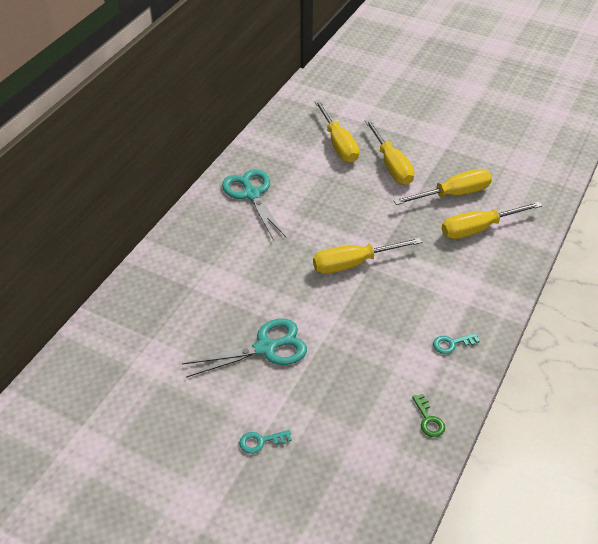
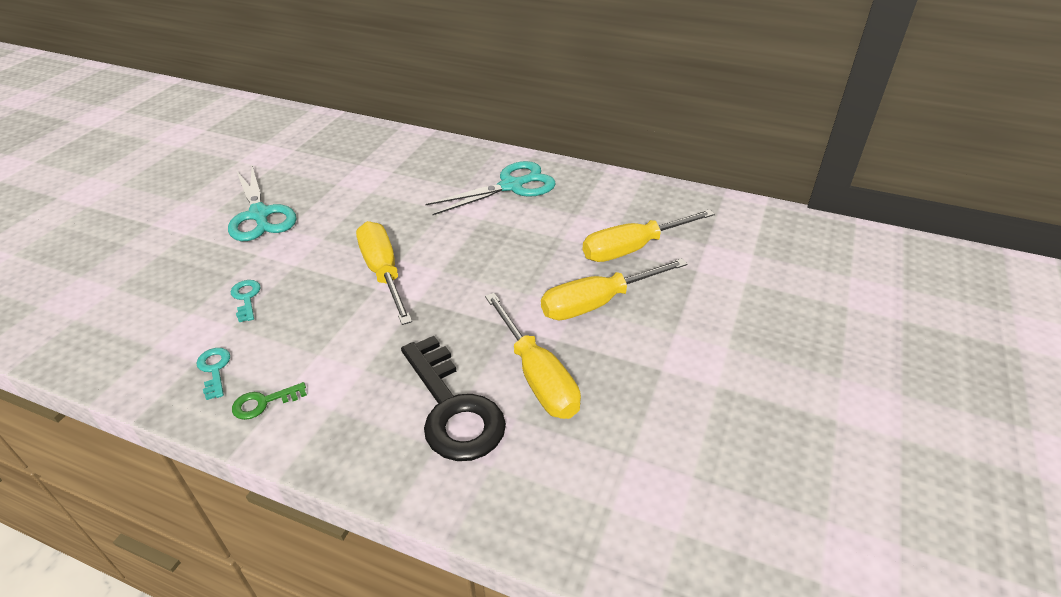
camera: 85 degrees right, 5 degrees down
turquoise key [239,430,292,454] -> turquoise key moved to [231,280,261,322]
green key [412,394,445,437] -> green key moved to [232,382,307,420]
yellow screwdriver [442,201,542,239] -> black key [401,336,506,461]

